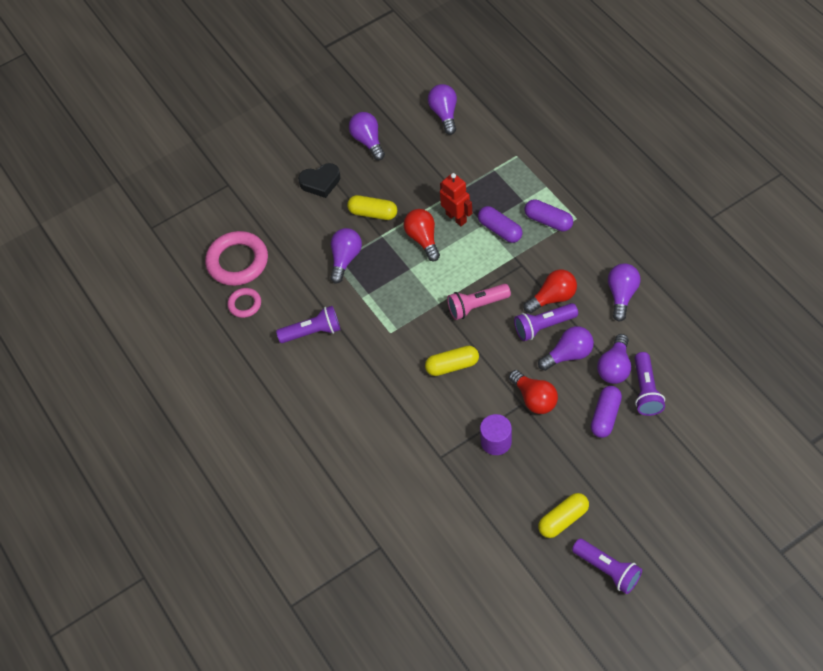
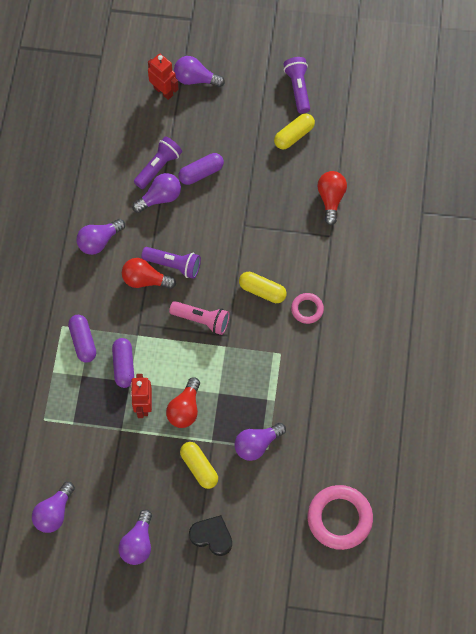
camera: 145 degrees left, 10 degrees up
pink ring [227,288,261,318] -> pink ring moved to [291,293,324,324]
purple flashlight [276,306,340,343] -> none
purple cylinder [480,414,512,455] -> none
red light bulb [509,370,558,414] -> red light bulb moved to [317,171,347,225]
purple light bulb [538,326,594,371] -> purple light bulb moved to [174,56,225,87]
yellow capsule [538,493,589,538] -> yellow capsule turned 45 degrees counterclockwise [274,113,315,150]
none -> red robot [148,54,179,100]

